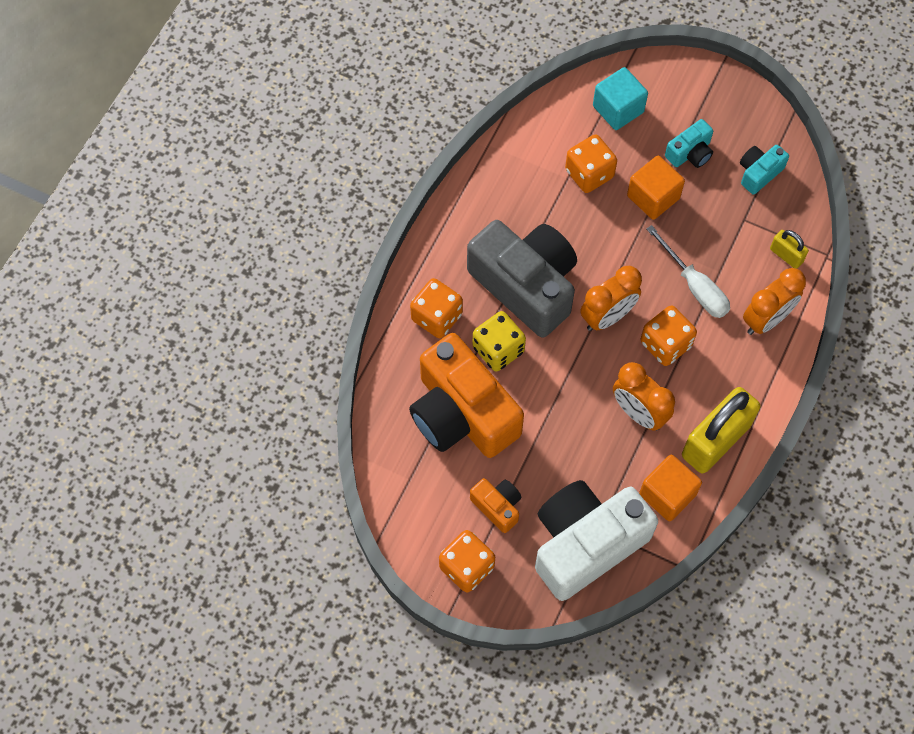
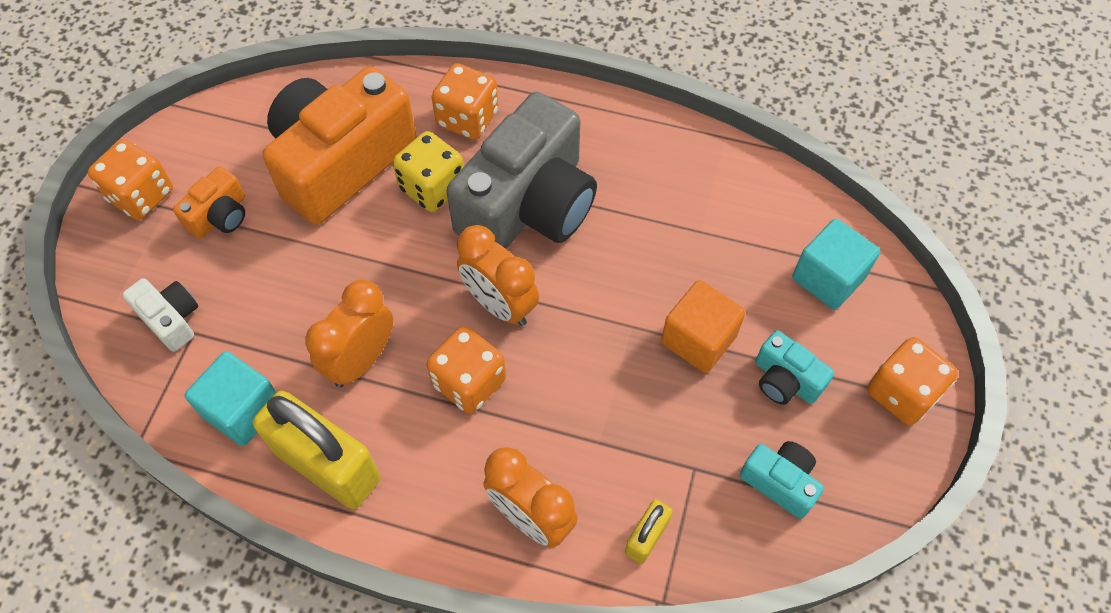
camera: 80 degrees right, 5 degrees down
white camera [535,480,658,601] -> white camera [122,278,198,352], size x0.45
orange dice [565,135,617,193] -> orange dice moved to [867,337,958,425]
orange cube [639,455,702,521] -> turquoise cube [184,351,277,446]
white screwdriver [647,225,730,318] -> none

